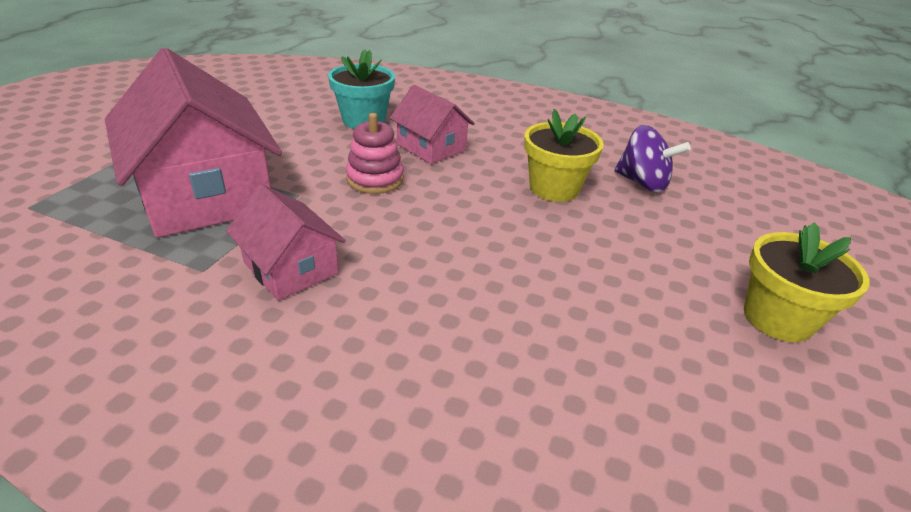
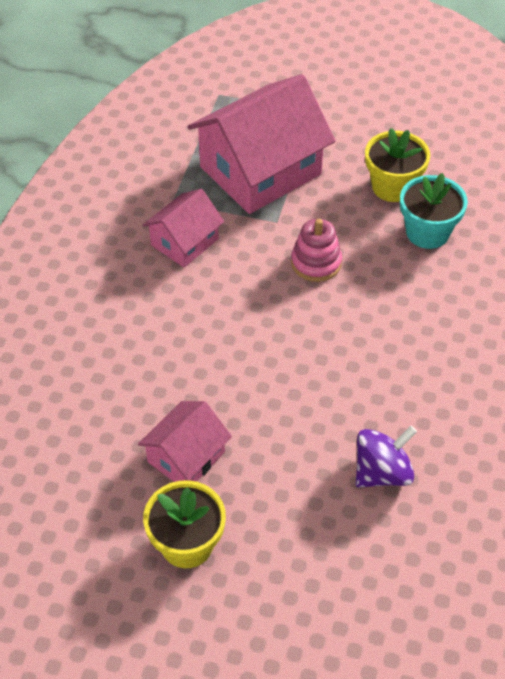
camera: 85 degrees right, 15 degrees up
pink house [390,85,475,164] -> pink house moved to [138,401,232,482]
yellow flower pot [524,109,604,202] -> yellow flower pot moved to [365,128,430,202]
purple spinning top [614,125,691,192] -> purple spinning top turned 150 degrees counterclockwise [356,426,417,488]

